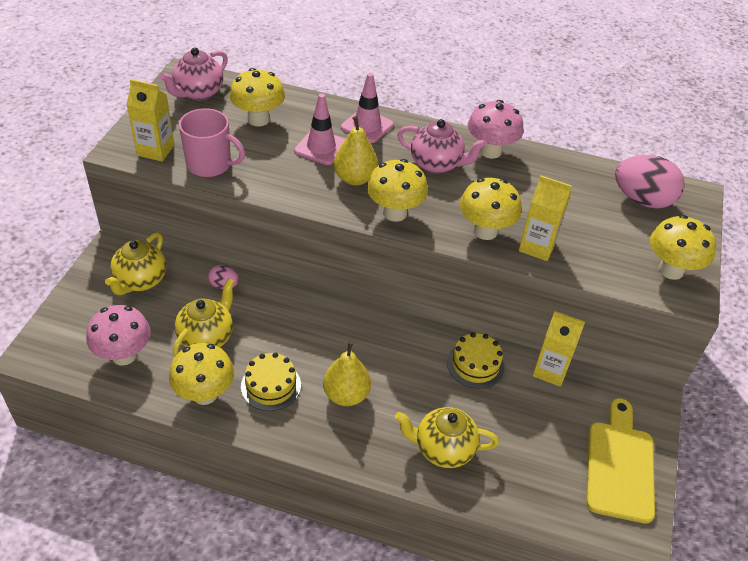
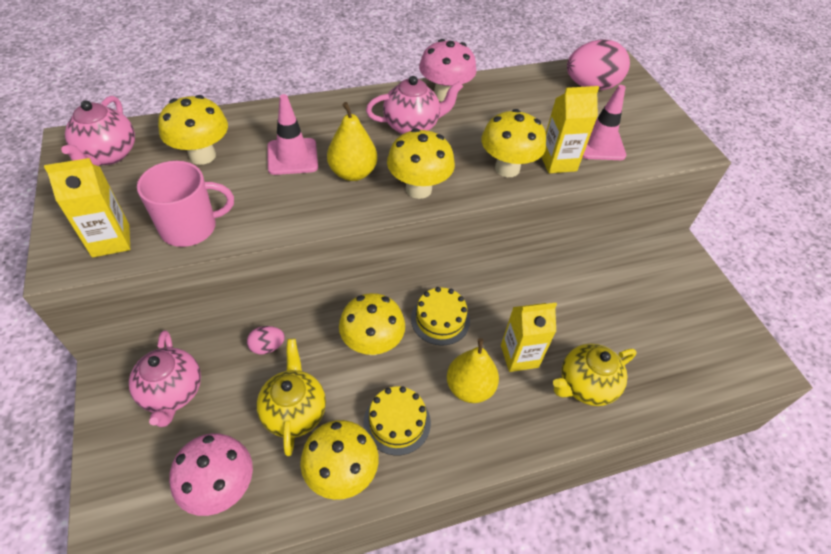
camera: 35 degrees left, 5 degrees up
yellow teapot [105,232,166,295] -> pink teapot [129,330,201,427]
pink traffic cone [341,73,394,143] -> pink traffic cone moved to [582,85,626,160]
yellow cake [447,332,505,389] -> yellow cake moved to [411,287,470,346]
yellow carton [533,311,585,387] -> yellow carton moved to [501,303,557,372]
yellow cutting board [586,398,655,524] -> none
yellow mushroom [650,215,716,280] -> yellow mushroom moved to [339,293,405,355]

